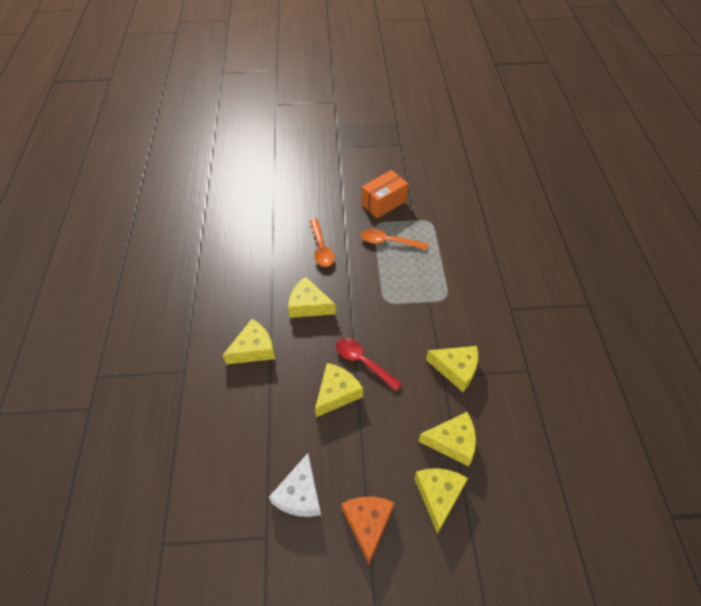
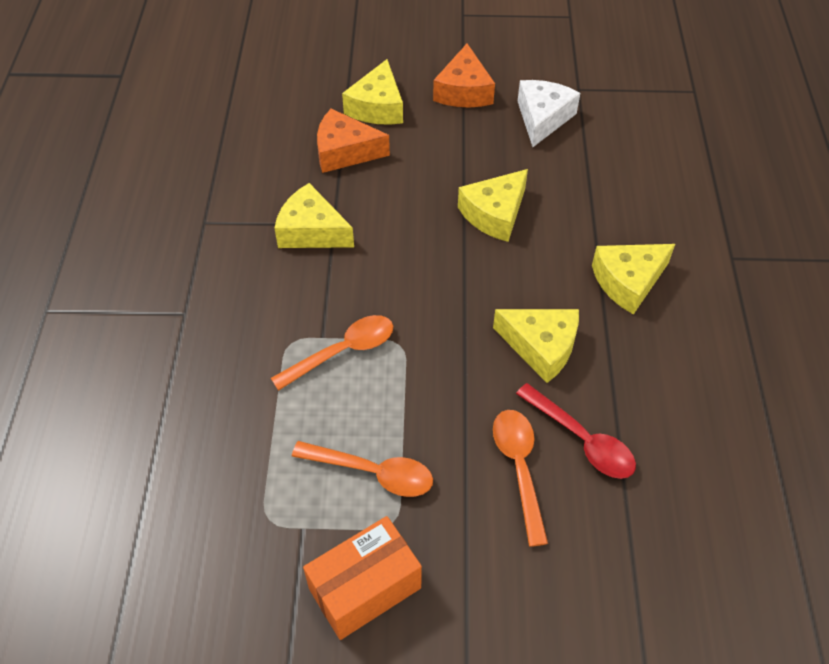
camera: 175 degrees left, 0 degrees up
red spoon [336,338,402,391] -> red spoon moved to [516,383,636,479]
yellow cheese [418,412,476,466] -> orange cheese [317,109,390,173]
none -> orange spoon [271,315,393,391]

